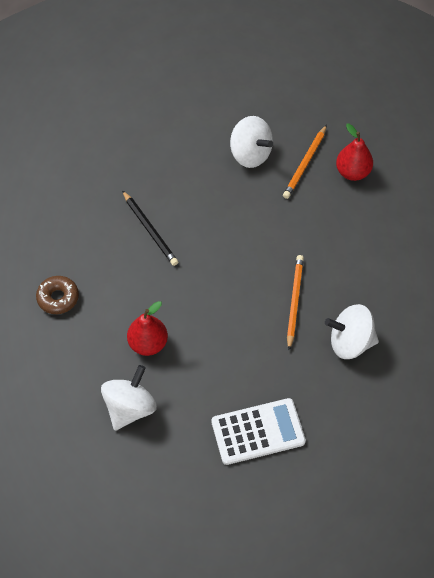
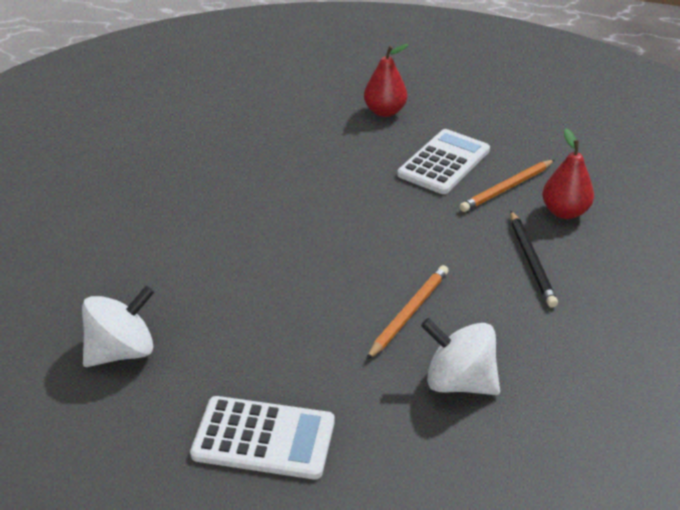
camera: 25 degrees right, 20 degrees down
brown donut [36,276,79,314] -> none
black pencil [122,190,178,266] -> black pencil moved to [510,211,558,308]
red pear [127,301,168,356] -> red pear moved to [364,44,409,117]
white spinning top [230,116,273,168] -> white calculator [397,129,490,194]

